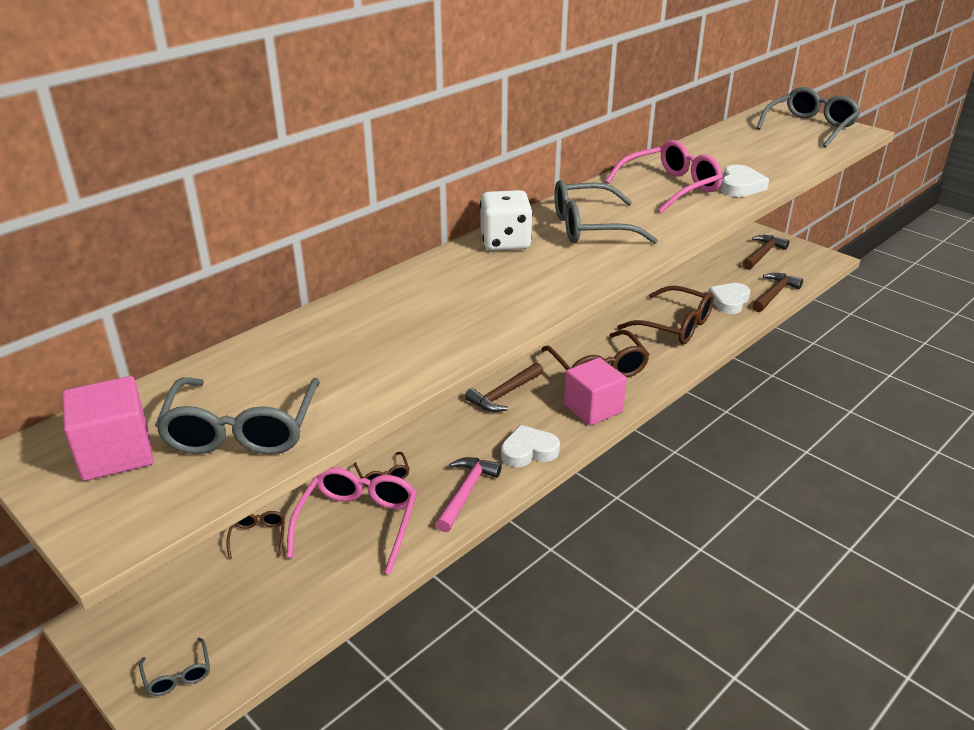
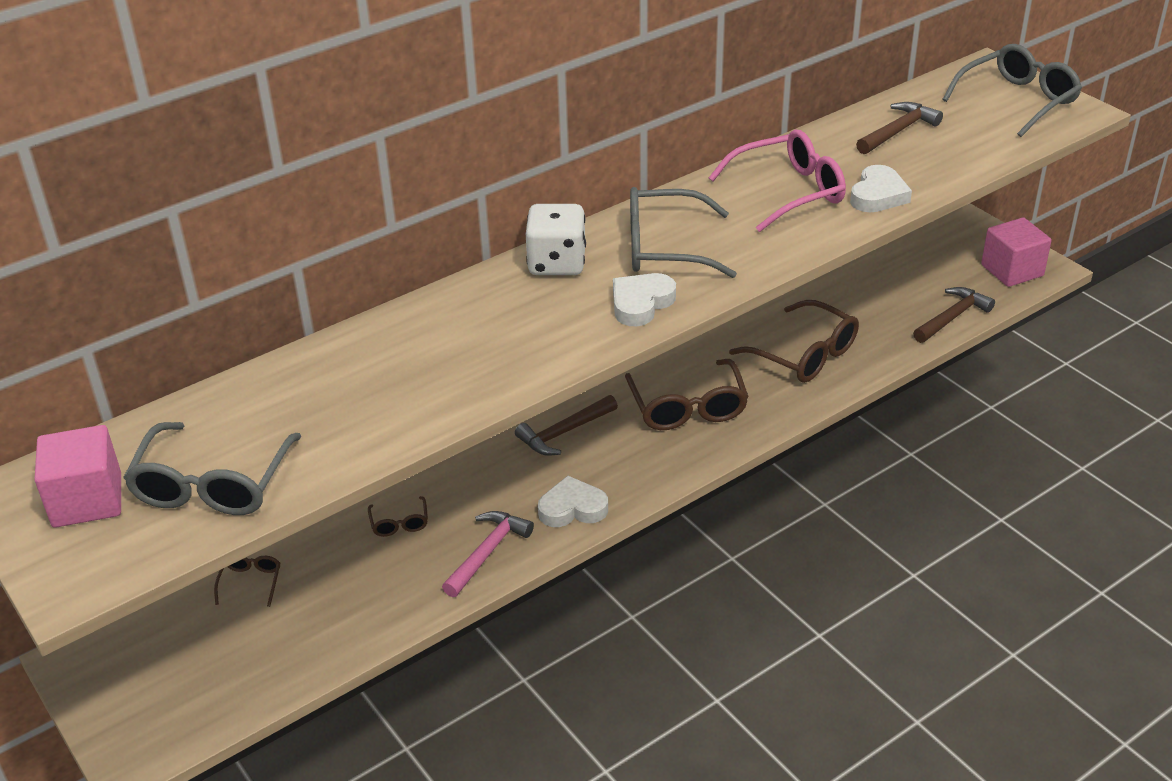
camera: 10 degrees right, 5 degrees up
grey glasses [139,637,210,696] -> none
pink glasses [287,467,417,575] -> none
pink cube [564,358,627,426] -> pink cube moved to [981,217,1052,287]
white heart [708,283,750,314] -> white heart moved to [613,273,676,326]
brown hammer [743,235,789,270] -> brown hammer moved to [856,102,943,154]

